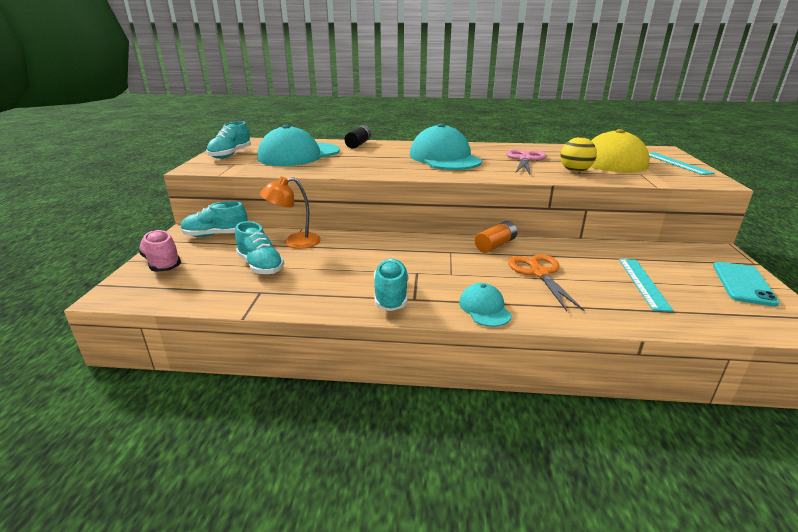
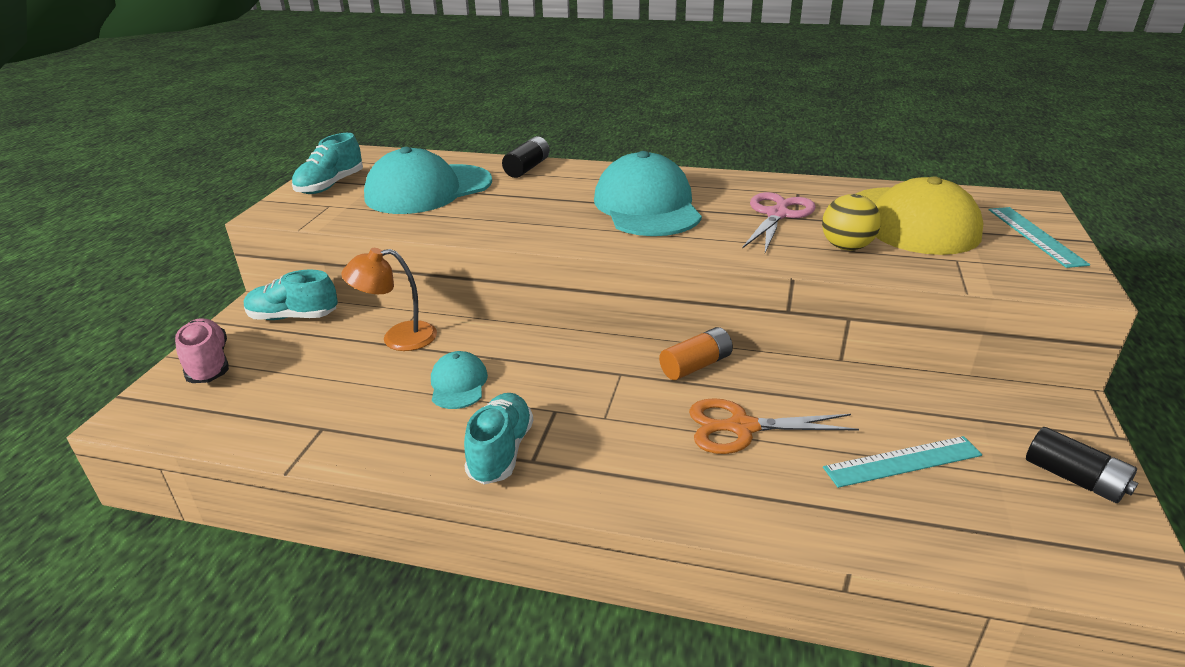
camera: 10 degrees right, 5 degrees up
turquoise shoe [235,221,284,275] -> none
turquoise cap [459,283,512,327] -> turquoise cap moved to [431,351,488,409]
orange scissors [508,254,585,311] -> orange scissors turned 90 degrees counterclockwise [689,398,859,454]
turquoise ruler [619,259,674,312] -> turquoise ruler turned 60 degrees clockwise [823,436,982,488]
turquoise phone [713,262,780,307] -> black battery [1026,427,1138,503]

